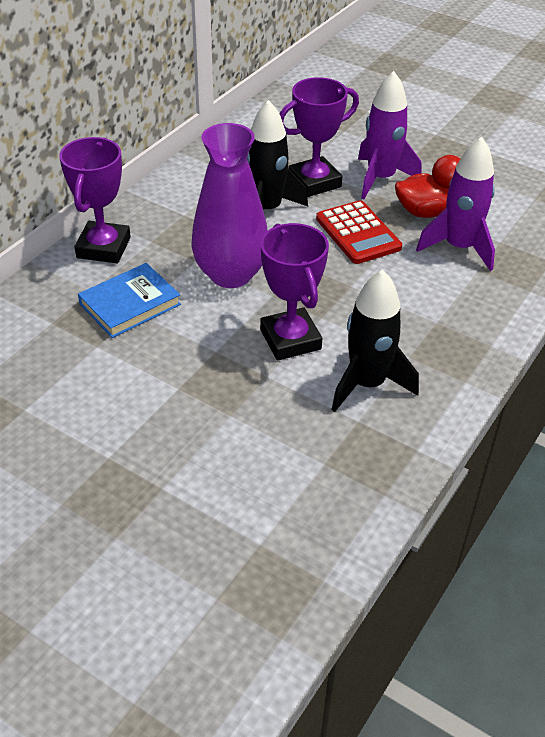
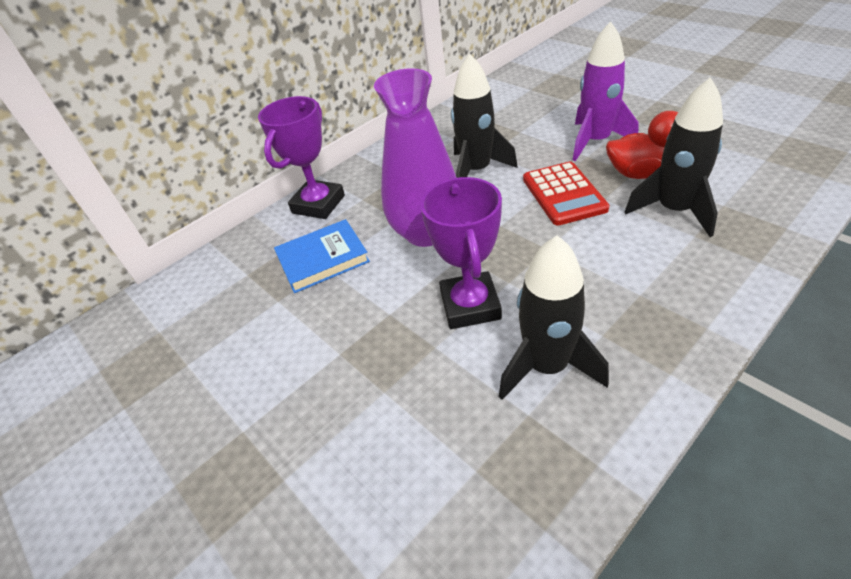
camera: 20 degrees right, 0 degrees up
purple trophy [279,77,359,197] -> none
purple rocket [416,137,495,271] -> black rocket [625,77,723,237]

